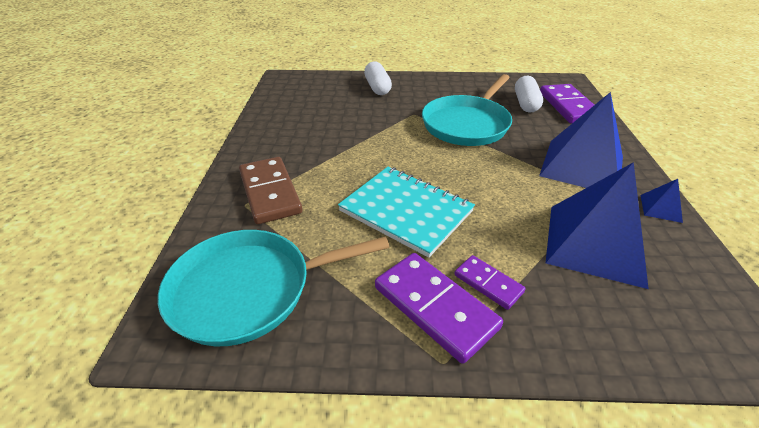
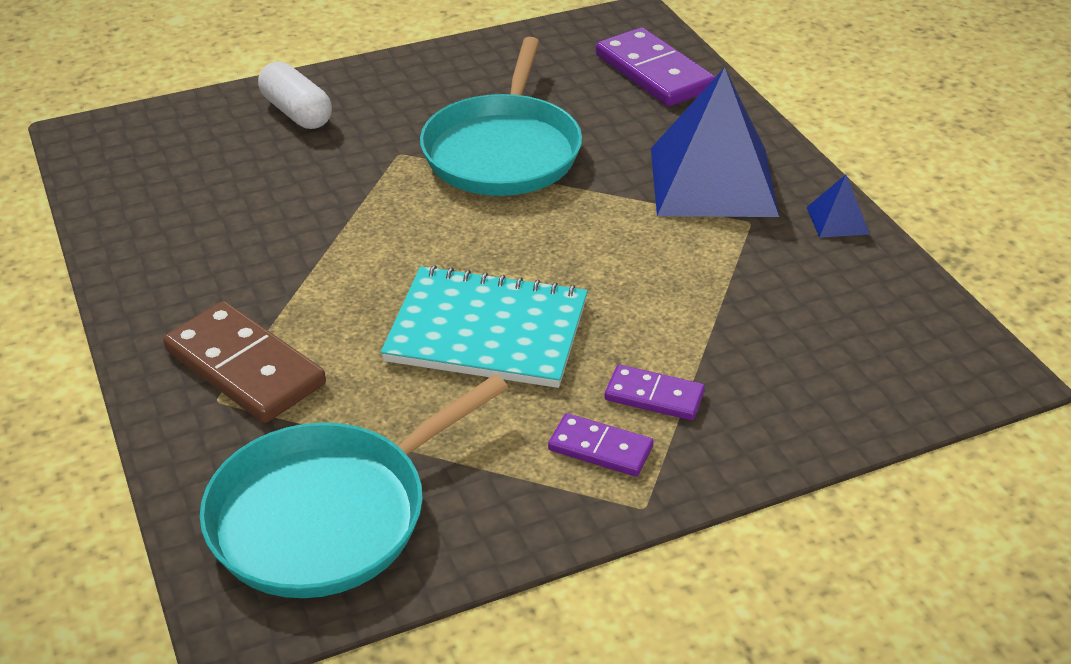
camera: 25 degrees left, 0 degrees up
purple domino [375,253,503,364] -> purple domino [548,413,654,477], size x0.56
white capsule [515,76,543,112] -> none
blue pyramid [546,162,649,289] -> none

